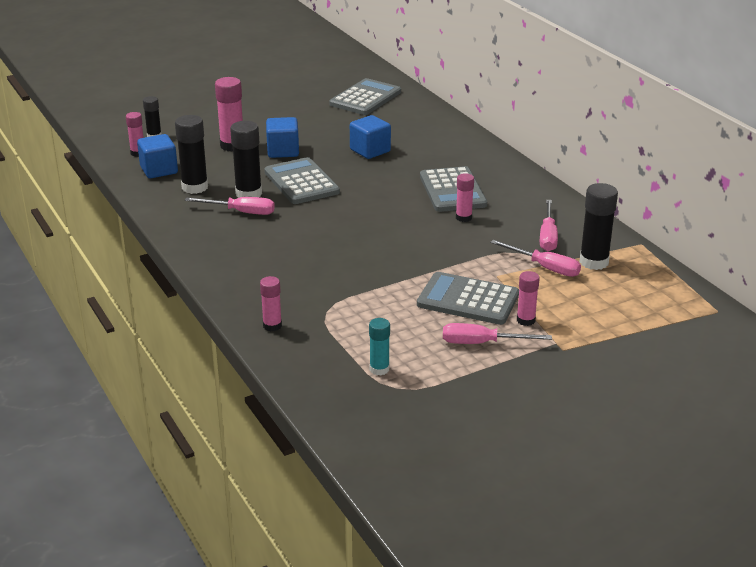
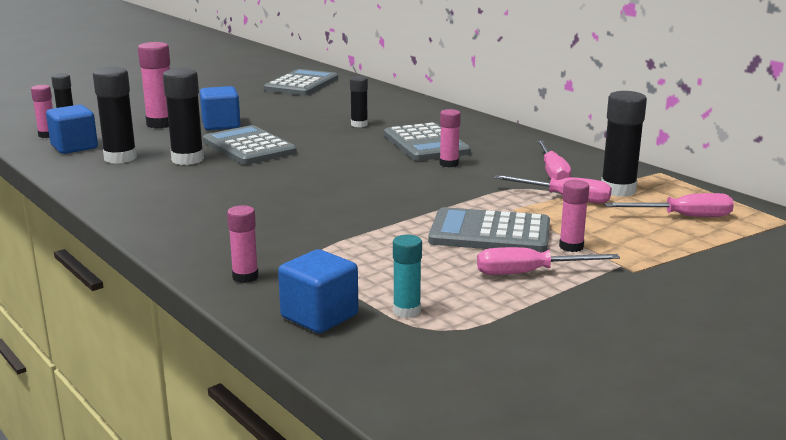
camera: 10 degrees left, 10 degrees down
pink screwdriver [185,197,275,215] -> pink screwdriver moved to [605,193,734,217]
blue cube [350,115,391,159] -> blue cube moved to [278,249,358,333]
none -> black glue stick [350,76,368,127]

